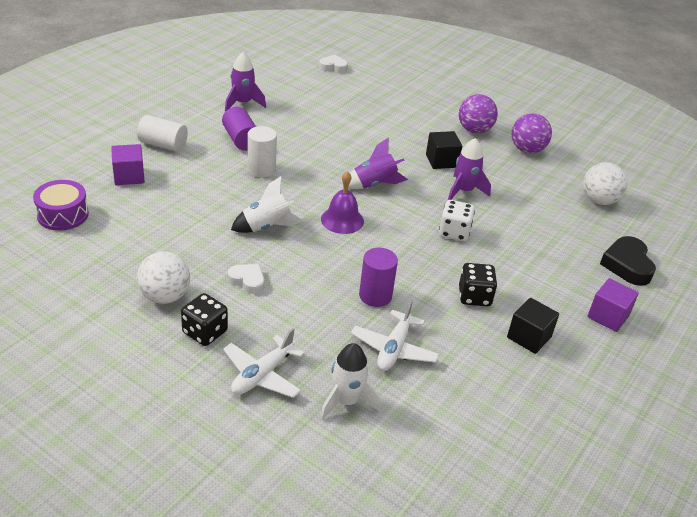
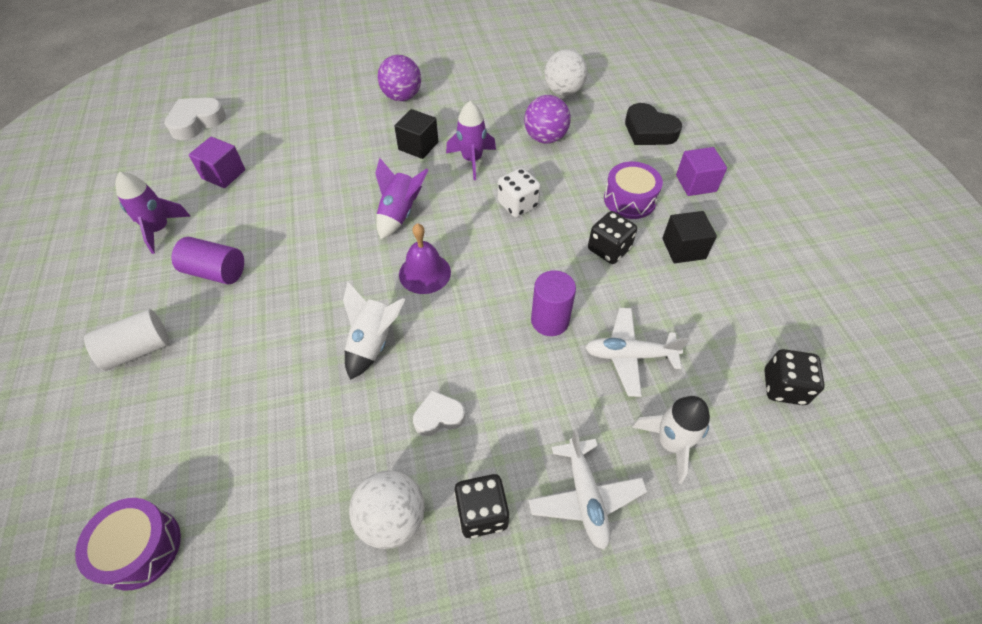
camera: 45 degrees left, 15 degrees up
purple cube [111,144,145,185] -> purple cube moved to [189,137,245,188]
white cylinder [247,126,277,177] -> none
white heart [319,55,348,73] -> white heart [165,98,226,140], size x1.59
white plane [351,300,439,371] -> white plane turned 120 degrees clockwise [585,308,689,397]
purple ball [511,113,552,153] -> purple ball moved to [524,95,571,144]
none -> purple drum [604,162,663,219]
none -> black dice [764,349,825,405]

